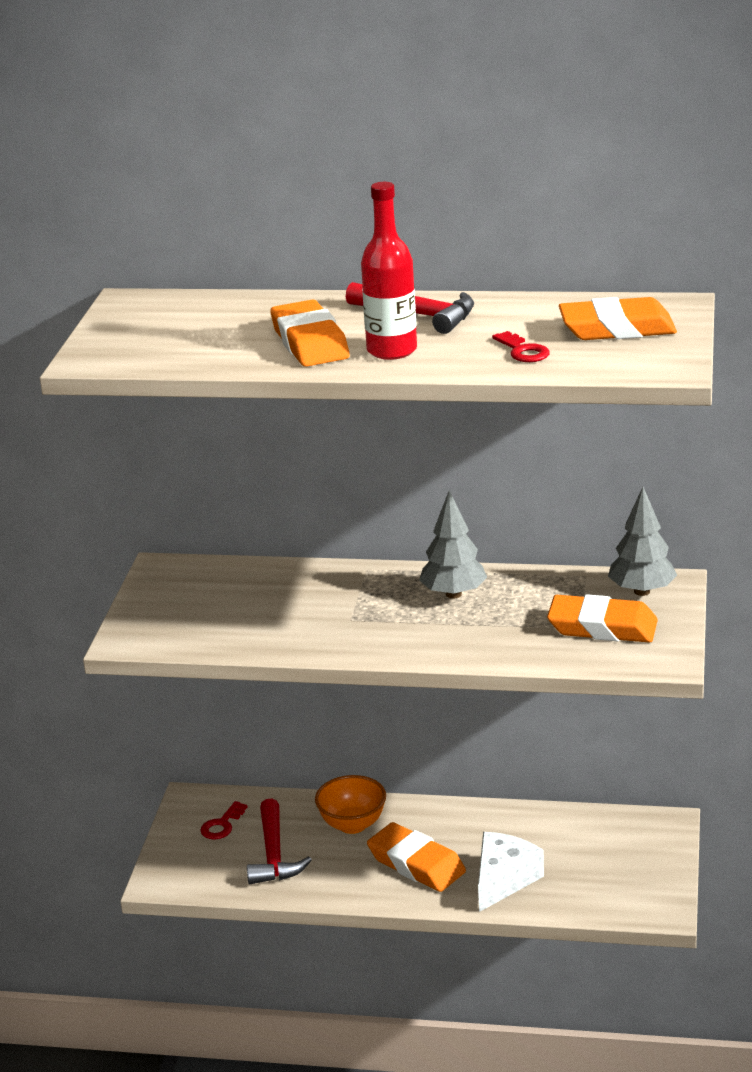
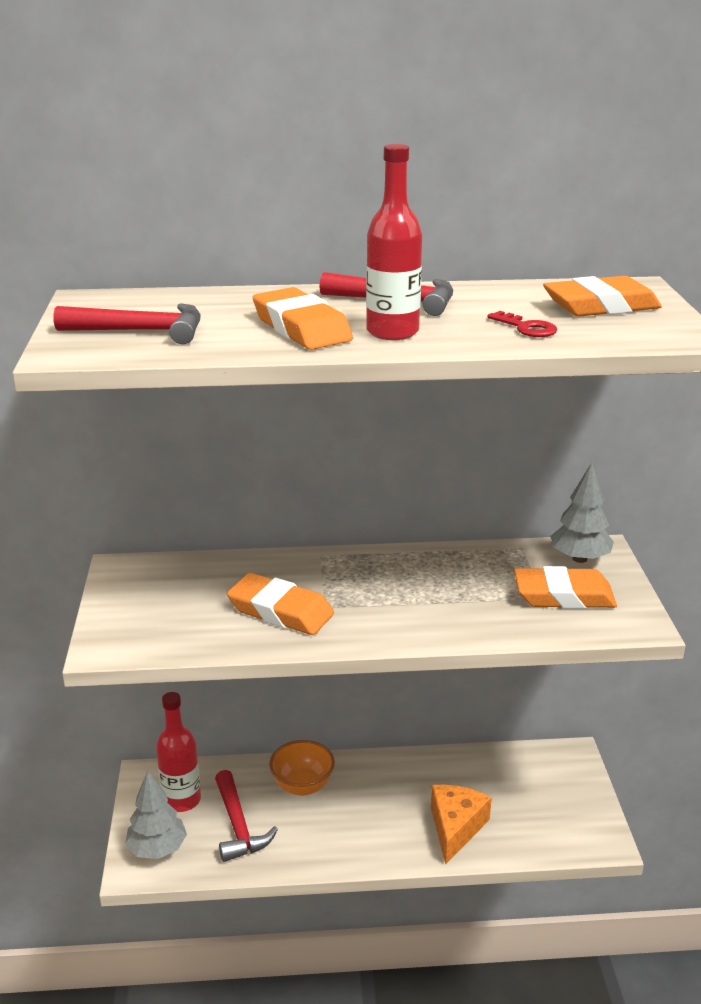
camera: 15 degrees left, 0 degrees up
red key [200,801,247,840] -> red bottle [156,692,201,812]
orange eraser [367,822,466,892] -> orange eraser moved to [227,573,334,635]
grey tree [419,490,487,599] -> grey tree moved to [125,770,187,859]
white cheese [478,832,544,912] -> orange cheese [431,785,492,865]
none -> red hammer [53,303,201,344]

